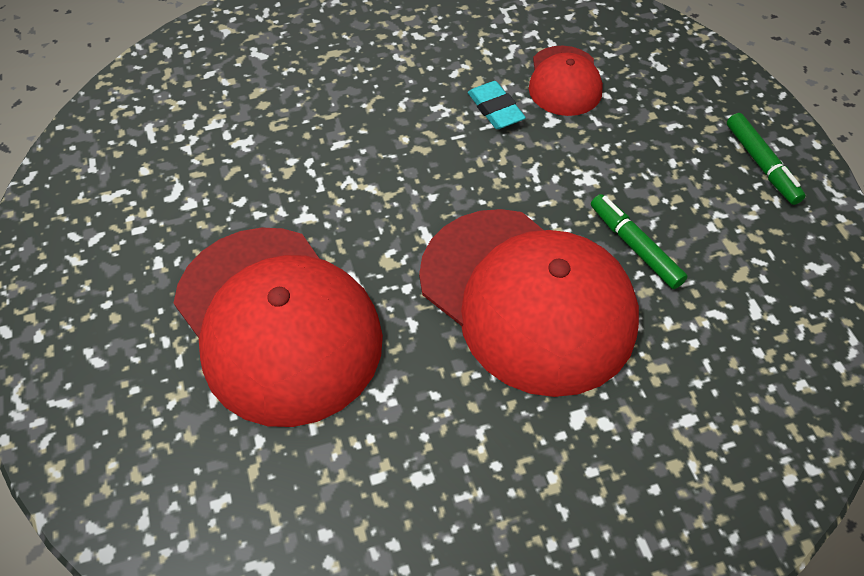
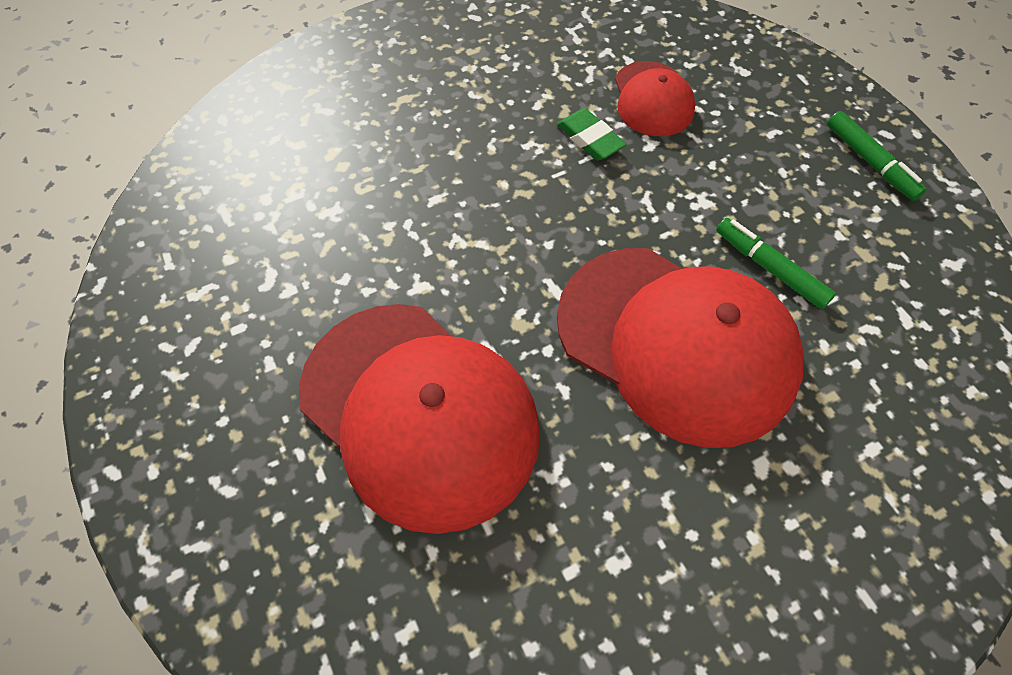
camera: 10 degrees left, 5 degrees up
turquoise eraser [468,81,526,129] -> green eraser [557,108,627,161]

